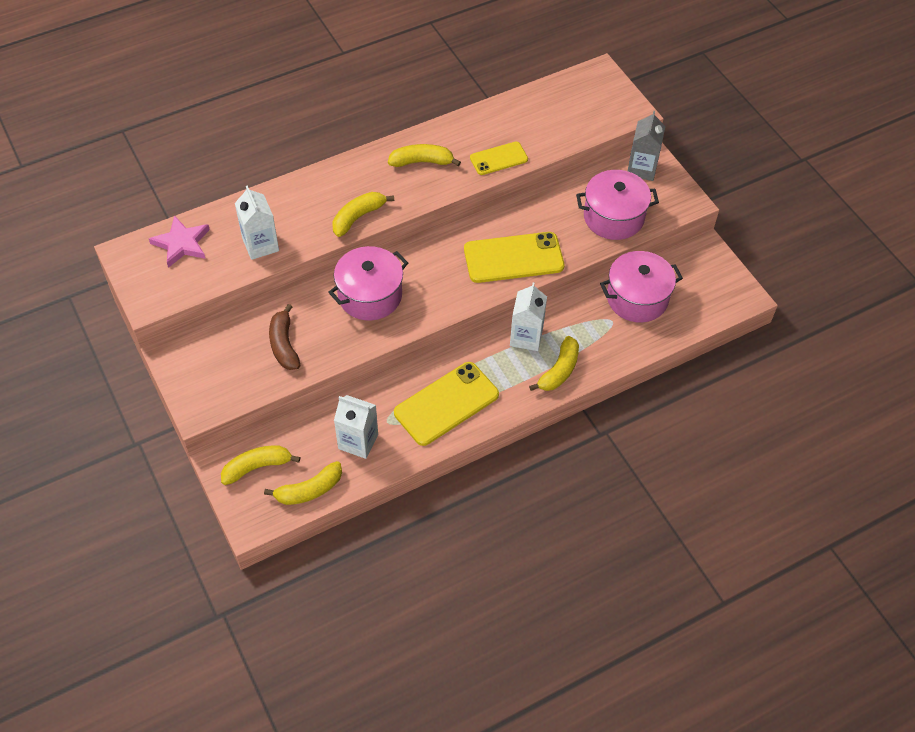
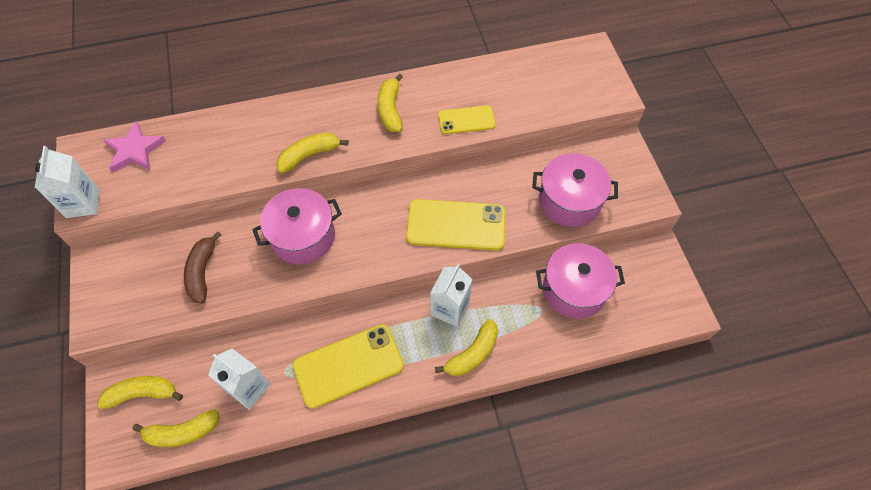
camera: 15 degrees right, 5 degrees up
white carton [235,185,279,260] -> white carton moved to [35,146,99,218]
yellow banana [388,144,461,167] -> yellow banana turned 105 degrees counterclockwise [378,73,403,132]
grey carton [628,111,666,181] -> none

